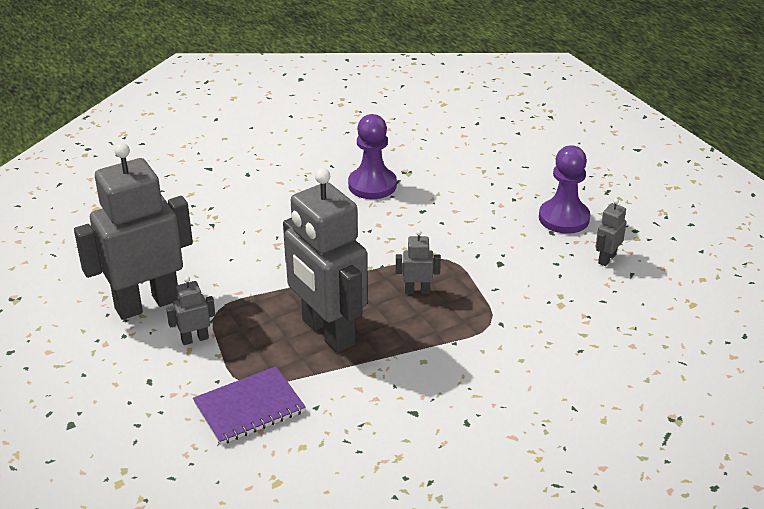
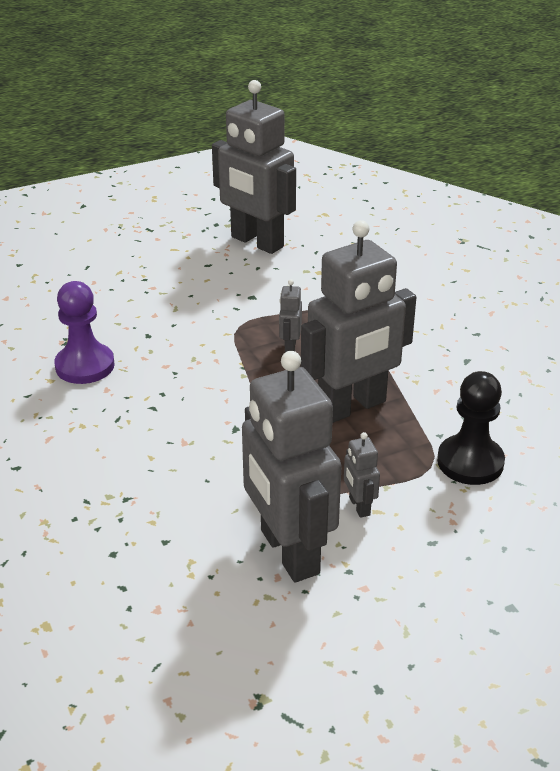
camera: 85 degrees left, 0 degrees up
purple notebook [193,366,306,445] -> black pawn [437,371,505,485]
purple pawn [539,145,590,234] -> none
grey robot [596,199,627,266] -> grey robot [212,80,296,254], size x2.44

